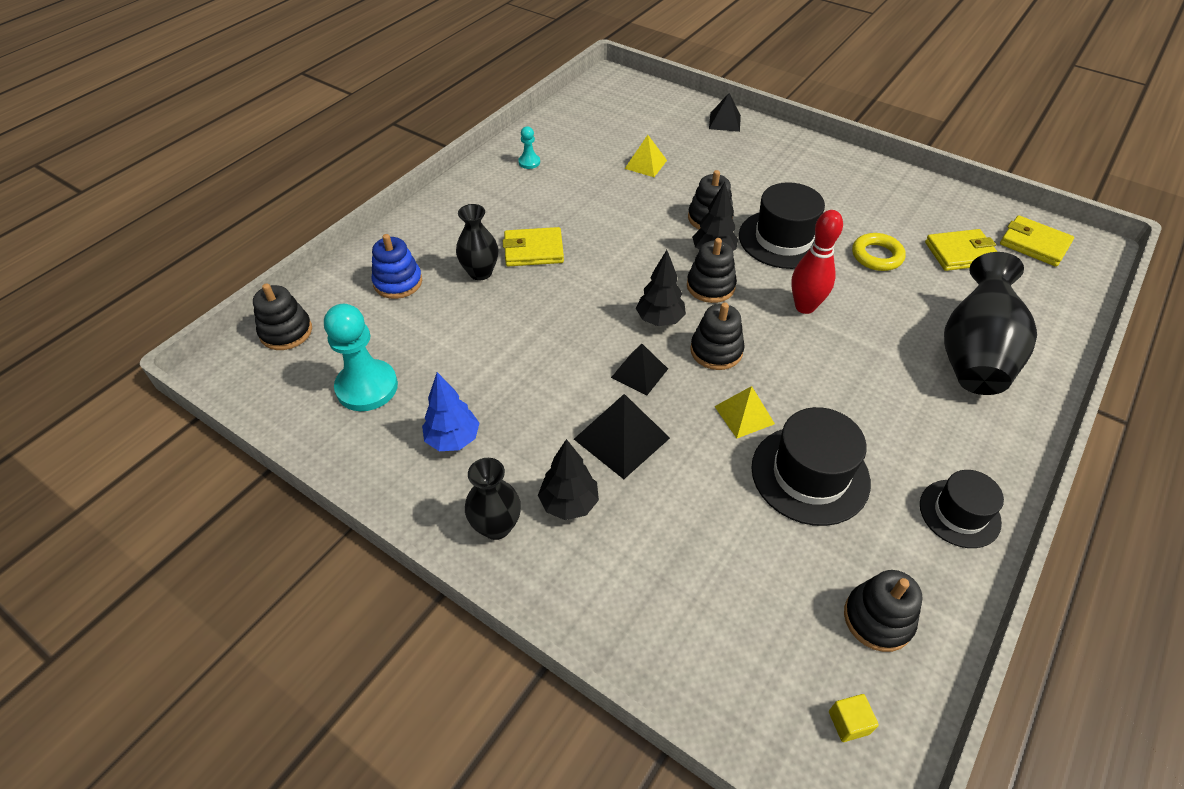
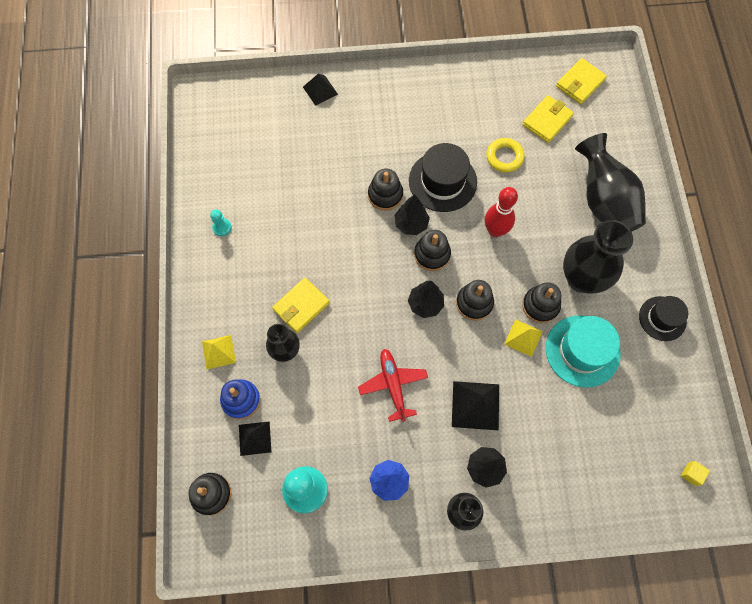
camera: 40 degrees left, 20 degrees up
black pyramid [611,344,668,396] -> black pyramid moved to [239,421,272,456]
yellow pyramid [625,135,667,177] -> yellow pyramid moved to [202,335,236,370]
black hat [751,407,871,526] -> turquoise hat [546,315,620,388]
black stacking toy [844,570,923,652] -> black stacking toy moved to [522,282,561,323]
yellow wallet [1000,215,1074,267] -> yellow wallet turned 45 degrees counterclockwise [556,58,607,104]
none -> red plane [358,349,428,422]
none -> black vase [563,220,633,294]

